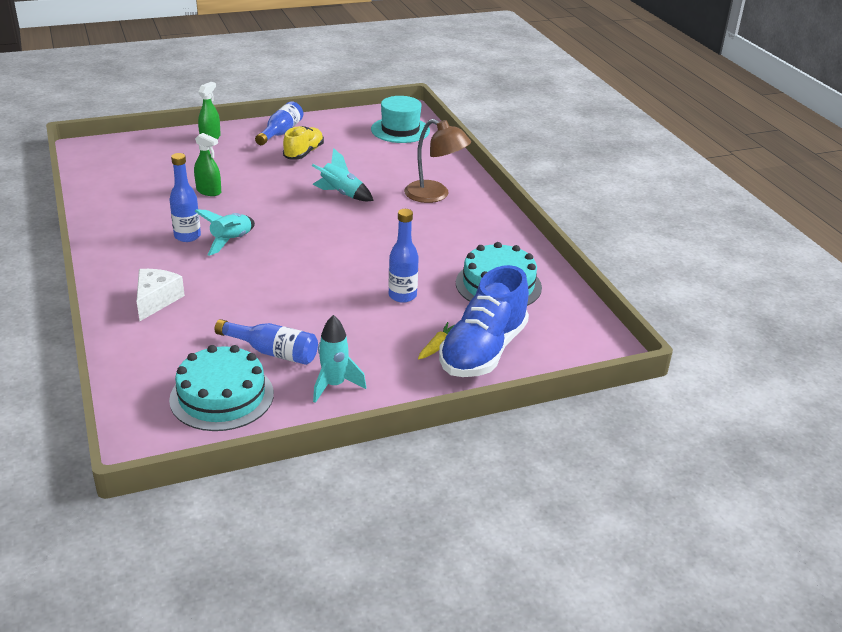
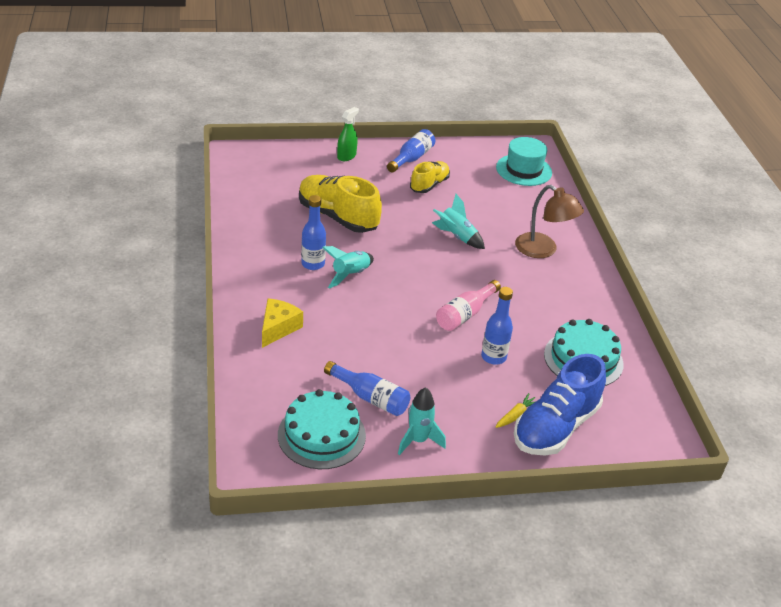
camera: 10 degrees right, 5 degrees up
white cheese [137,269,185,321] -> yellow cheese [262,298,303,348]
green spray bottle [194,133,221,196] -> yellow shoe [299,175,382,233]
none -> pink bottle [436,280,501,331]

